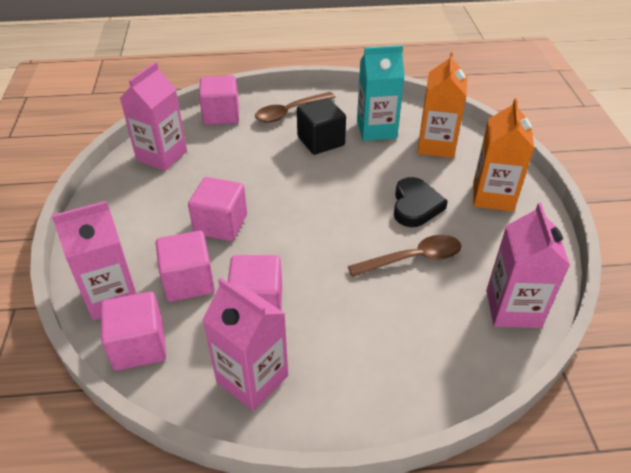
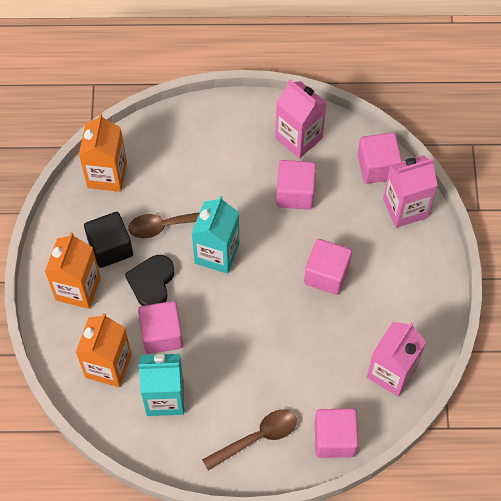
camera: 175 degrees left, 20 degrees up
pink cube [156,231,215,302] -> pink cube moved to [138,301,183,354]
black cube [297,98,346,155] -> black cube moved to [84,212,133,268]
pink carton [486,203,570,328] -> orange carton [79,114,127,192]
none -> turquoise carton [192,196,239,274]

